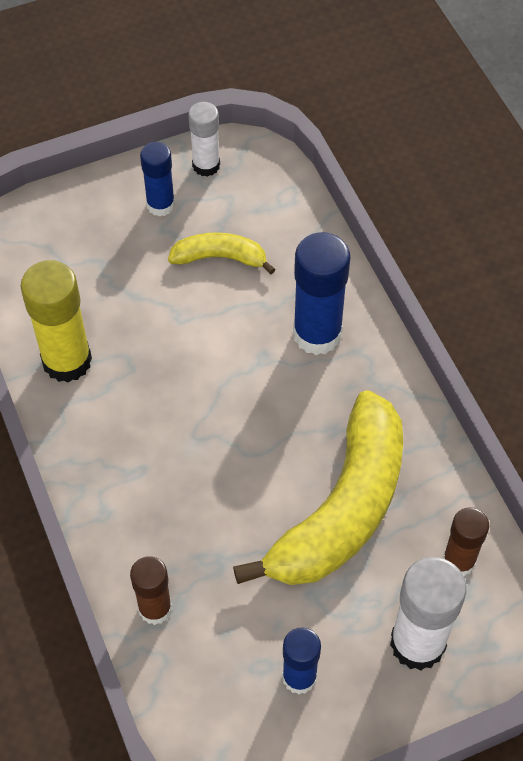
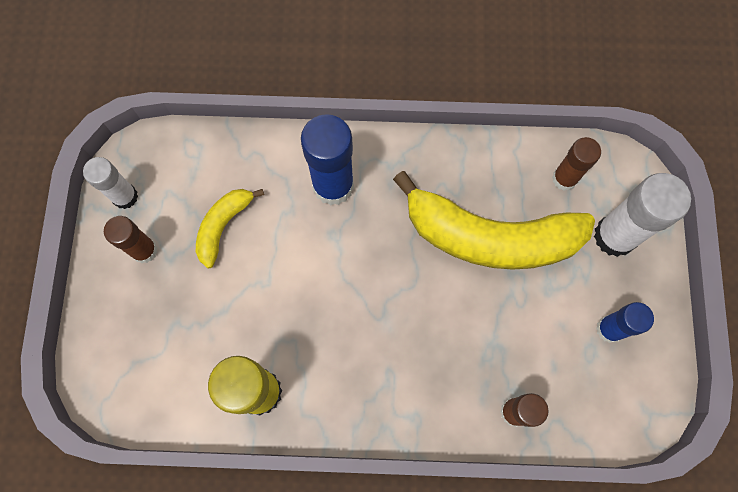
camera: 65 degrees left, 15 degrees up
blue glue stick [140,142,175,217] -> brown glue stick [104,216,158,263]
yellow banana [233,390,403,585] -> yellow banana turned 135 degrees clockwise [393,171,595,270]

